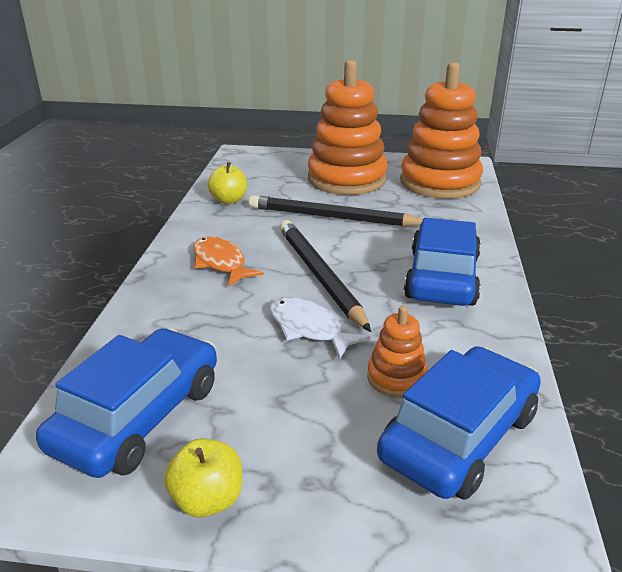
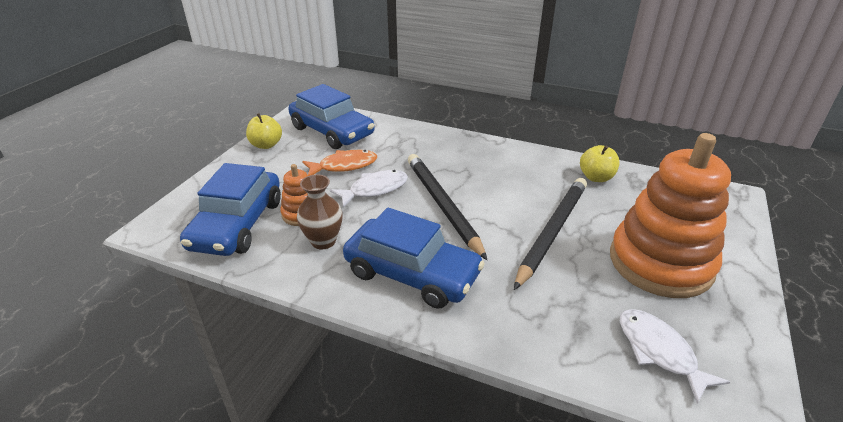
camera: 105 degrees right, 5 degrees up
orange fish [193,236,264,286] -> orange fish moved to [302,150,377,176]
black pencil [279,220,371,332] -> black pencil turned 105 degrees counterclockwise [408,154,487,260]
blue car [377,346,541,500] -> blue car turned 45 degrees clockwise [180,163,281,256]
orange stacking toy [400,62,483,199] -> white fish [620,309,730,404]
none -> brown vase [297,174,343,249]

